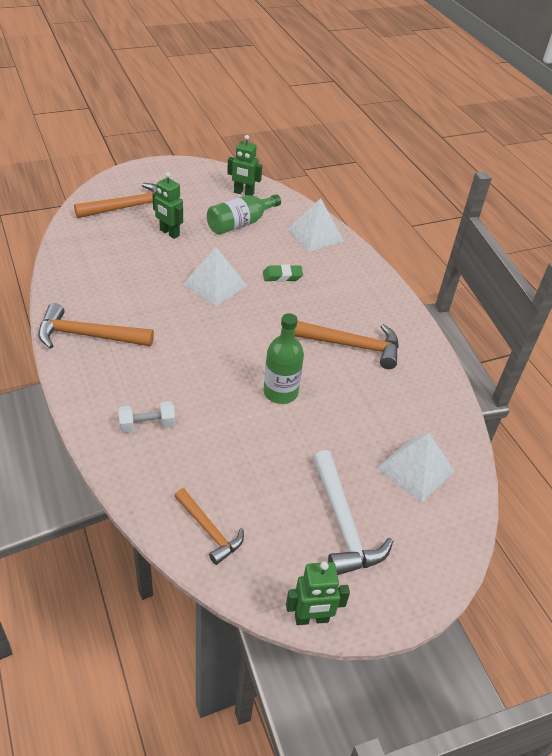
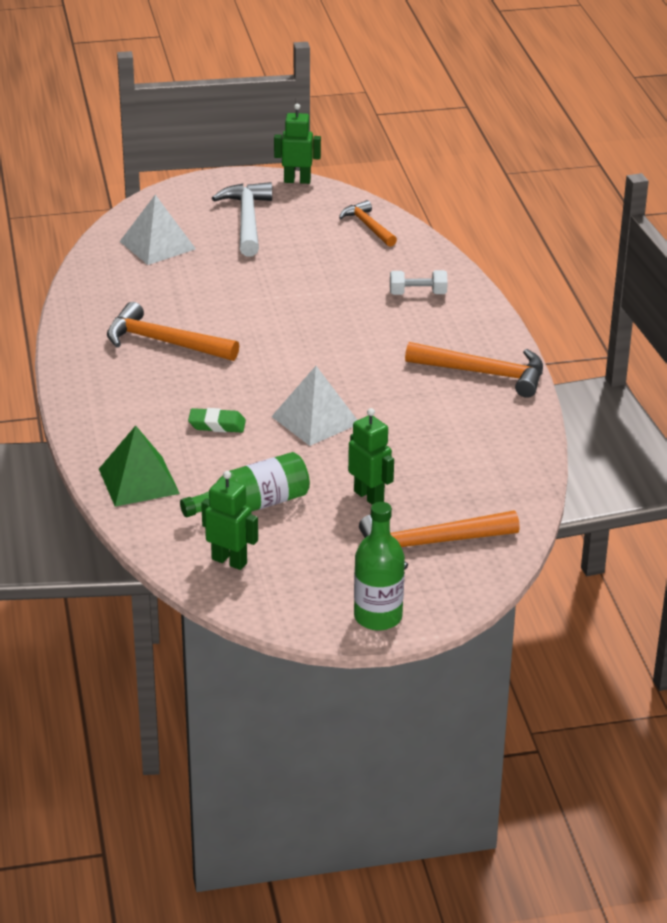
camera: 165 degrees left, 10 degrees down
green bottle [264,313,304,404] -> green bottle moved to [354,502,405,631]
white pyramid [288,198,344,252] -> green pyramid [99,425,180,507]

